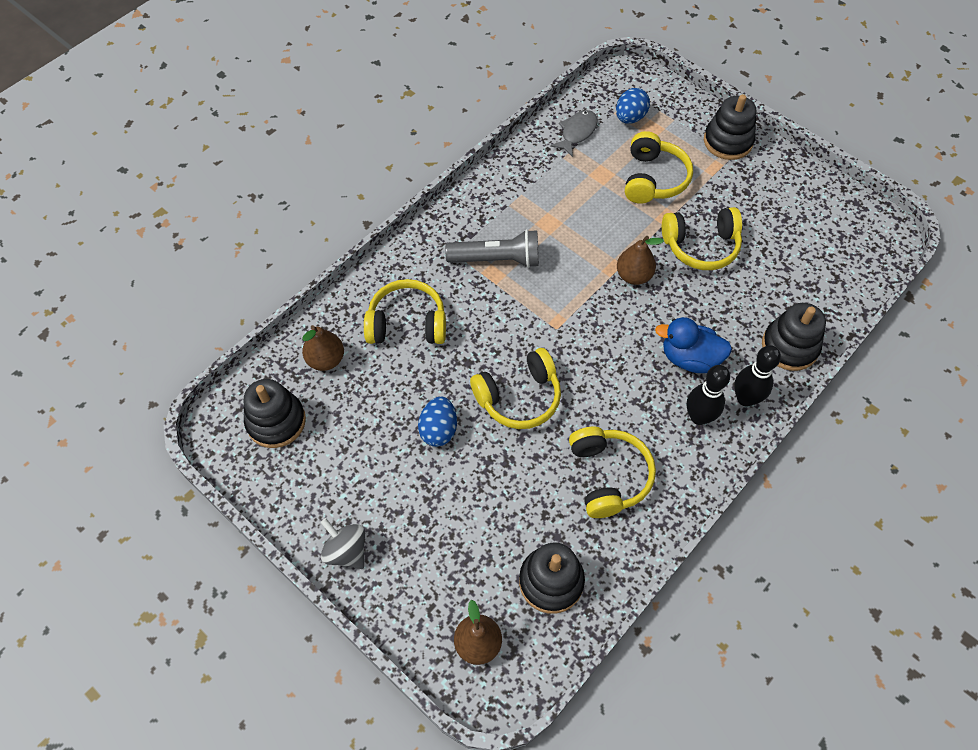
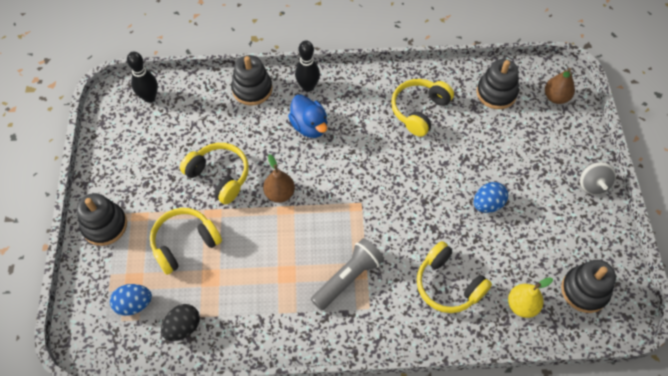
camera: 135 degrees left, 0 degrees up
brown pear [302,325,344,371] -> yellow pear [508,277,553,318]
grey flashlight [445,229,539,268] -> grey flashlight turned 90 degrees clockwise [311,238,384,311]
yellow headphones [470,348,561,429] -> none
grey fish [550,110,598,157] -> black egg [161,304,200,341]
black bowling pin [687,365,730,425] -> black bowling pin moved to [127,52,158,102]

